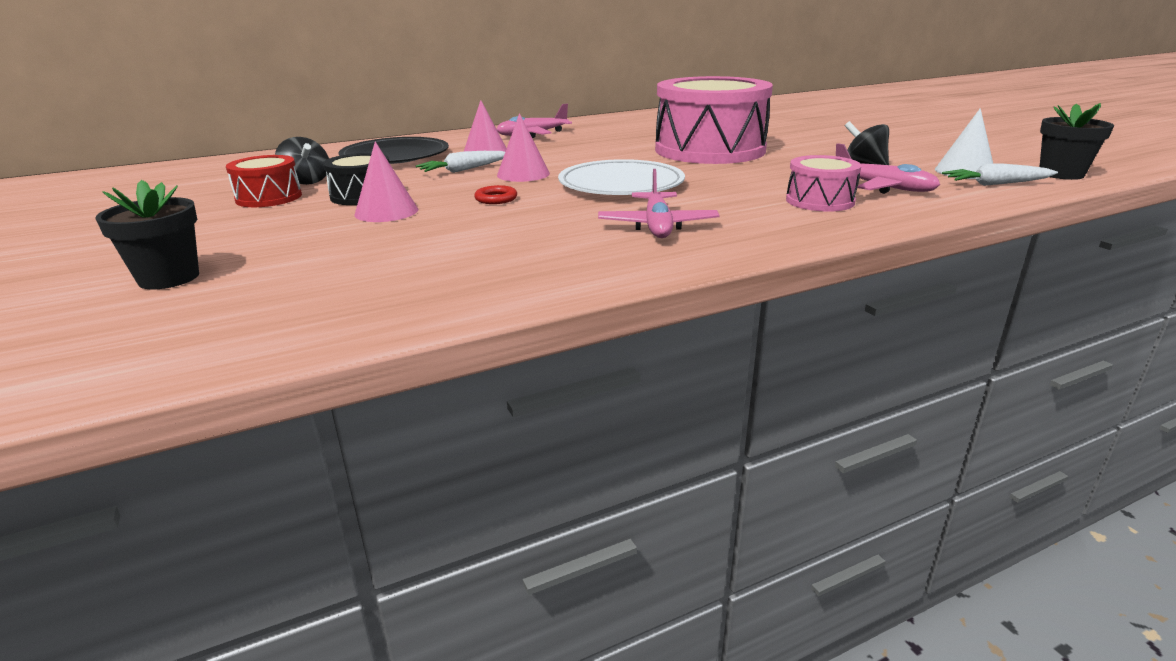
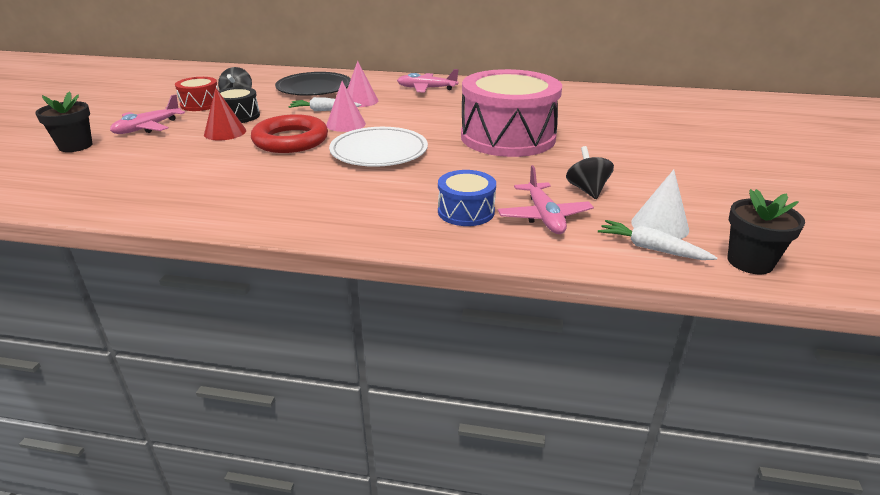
camera: 35 degrees right, 5 degrees up
pink cone [354,142,418,222] -> red cone [204,88,246,140]
red ring [474,185,517,204] -> red ring [251,114,328,153], size x2.49
pink plane [598,169,720,238] -> pink plane moved to [110,94,185,134]
pink drum [786,155,862,212] -> blue drum [438,170,496,226]

